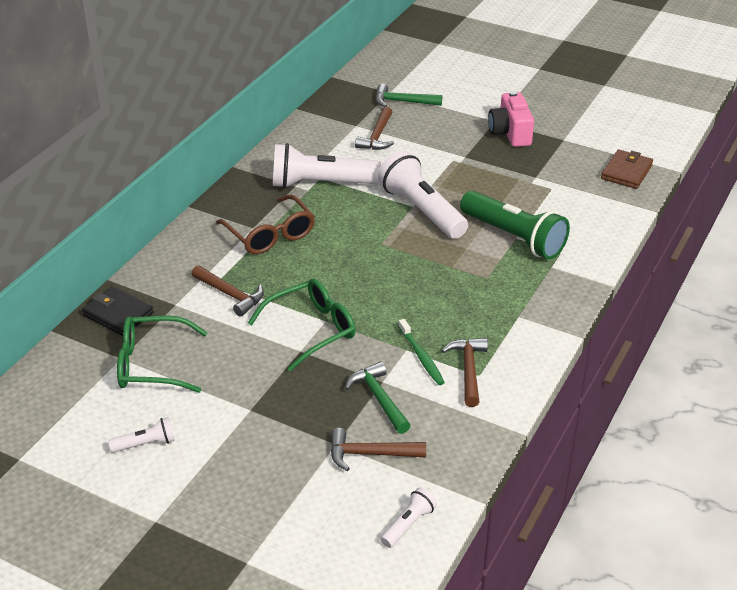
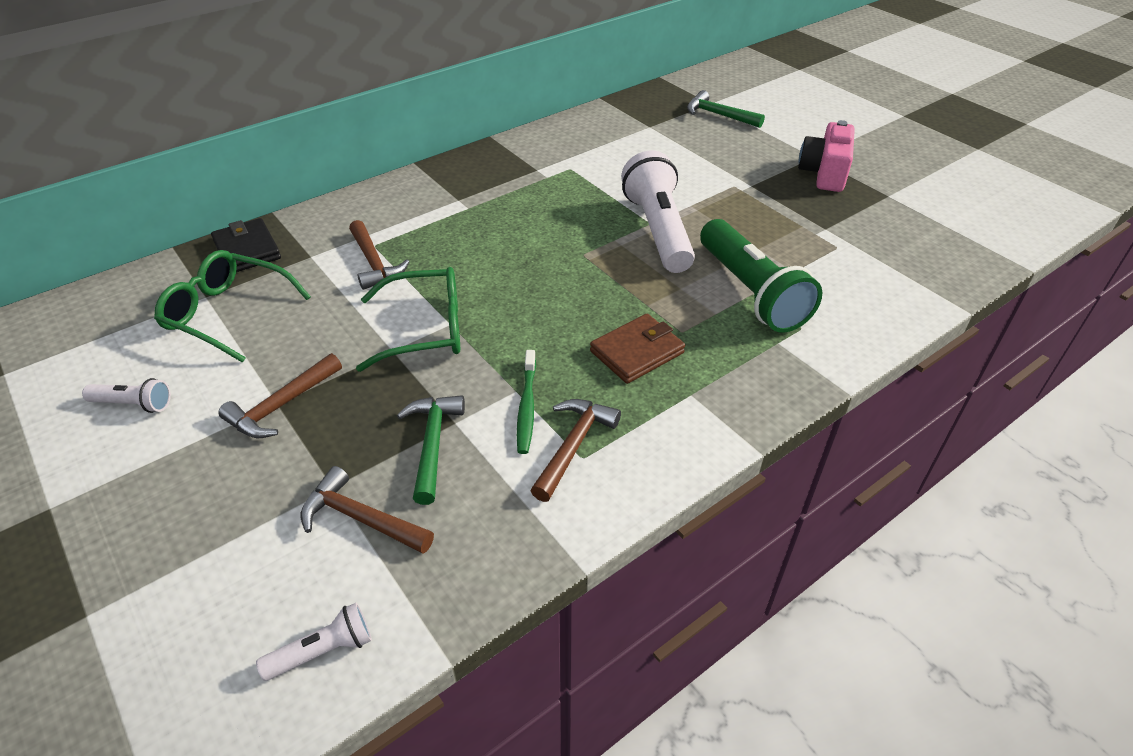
camera: 25 degrees right, 5 degrees up
brown glasses [216,194,315,254] -> none
white flashlight [273,143,381,189] -> none
brown hammer [355,106,394,150] -> brown hammer moved to [218,353,342,438]
brown wallet [601,149,653,189] -> brown wallet moved to [590,314,685,384]

